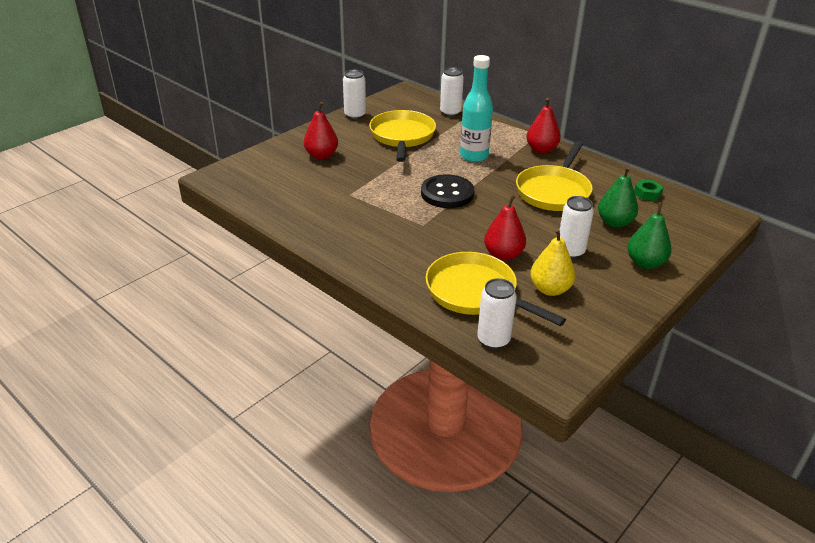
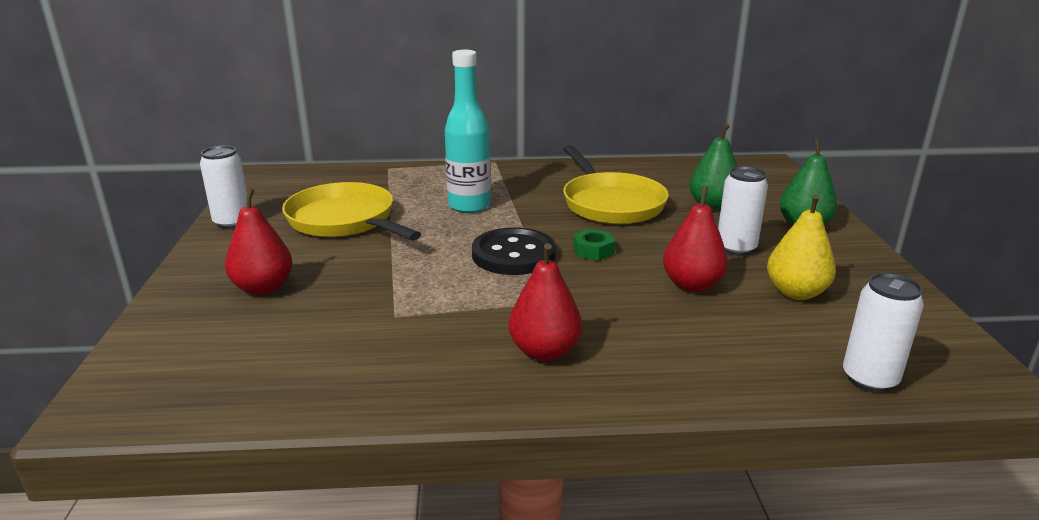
camera: 45 degrees left, 10 degrees down
yellow pan [425,252,566,326] -> none
white can [440,67,464,117] -> none
red pear [526,98,561,154] -> red pear moved to [509,243,582,361]
green nut [634,180,664,201] -> green nut moved to [573,229,615,261]

